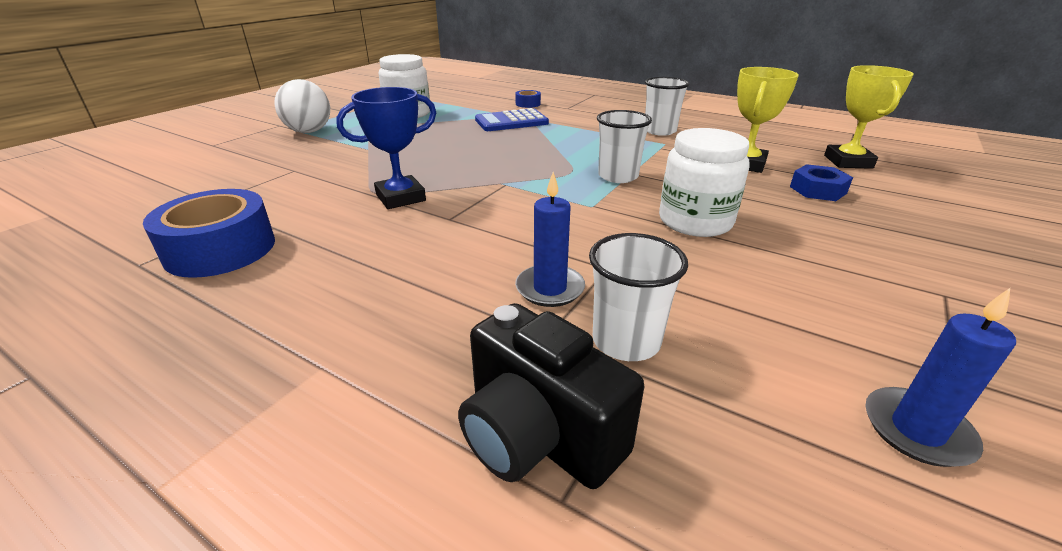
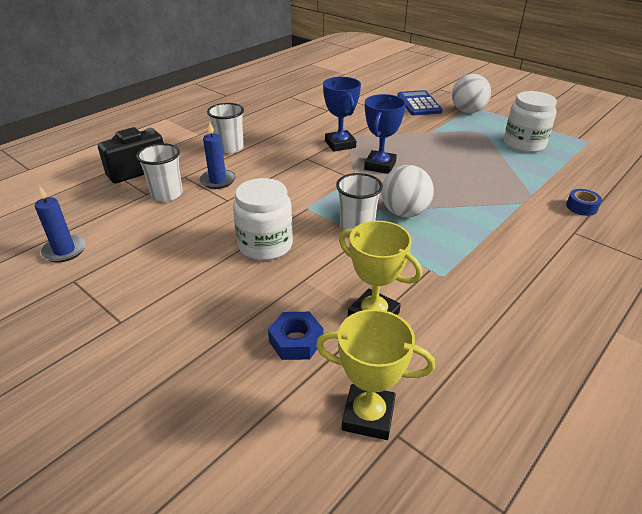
camera: 100 degrees right, 5 degrees up
blue tape [143,189,275,278] -> none
blue calculator [475,108,549,131] -> blue calculator moved to [397,90,443,115]
white cup [645,77,689,136] -> white cup moved to [207,103,244,154]
none -> blue trophy [364,94,406,174]
none -> white ball [381,165,434,217]

